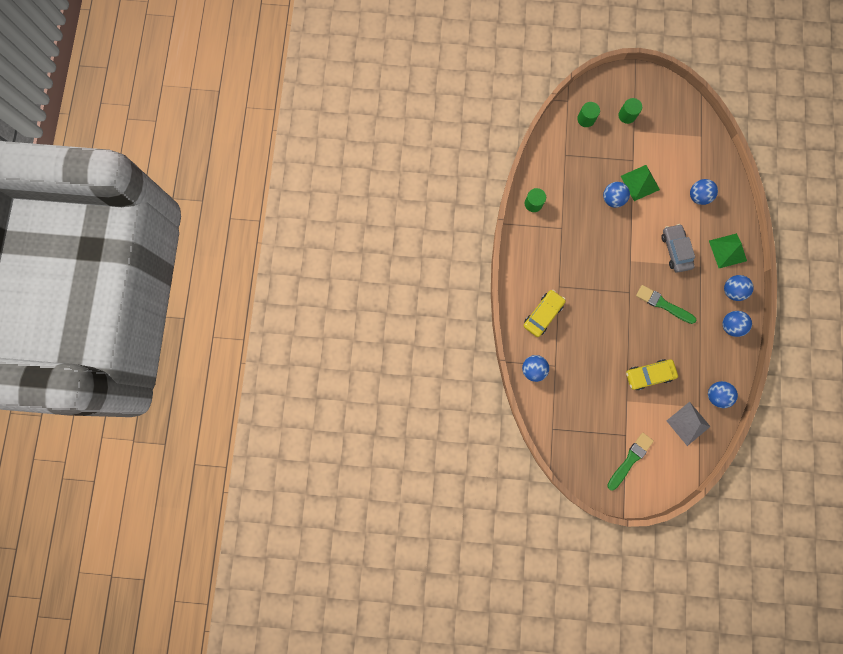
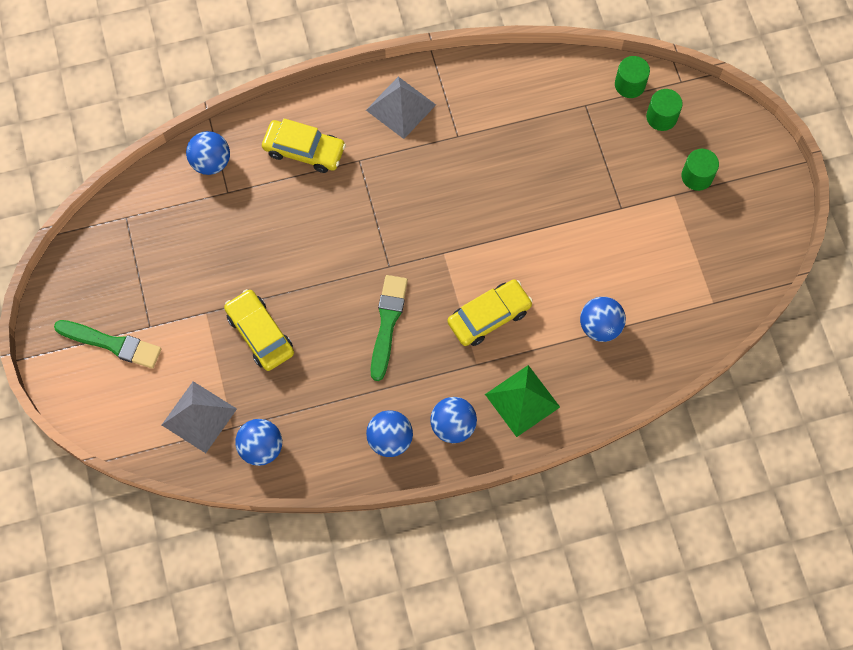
camera: 70 degrees right, 10 degrees down
green cylinder [525,188,546,212] -> green cylinder moved to [615,56,650,98]
blue ball [603,182,630,208] -> none
green pyramid [621,165,660,201] -> none
grey car [661,224,695,272] -> yellow car [447,279,533,346]
none -> grey pyramid [366,77,436,139]

